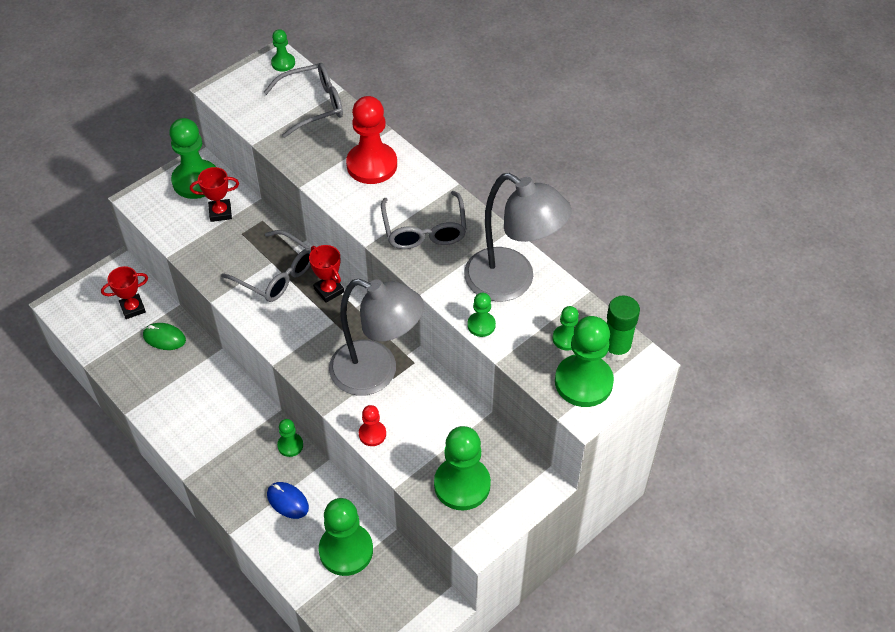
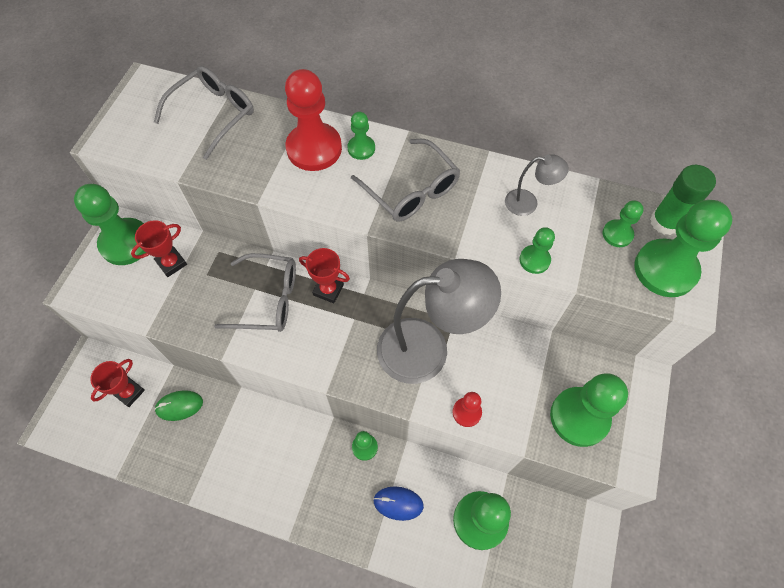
camera: 30 degrees left, 10 degrees up
green pawn [271,29,295,72] -> green pawn moved to [347,112,375,160]
grey lamp [464,173,572,302] -> grey lamp [505,154,569,216], size x0.44

